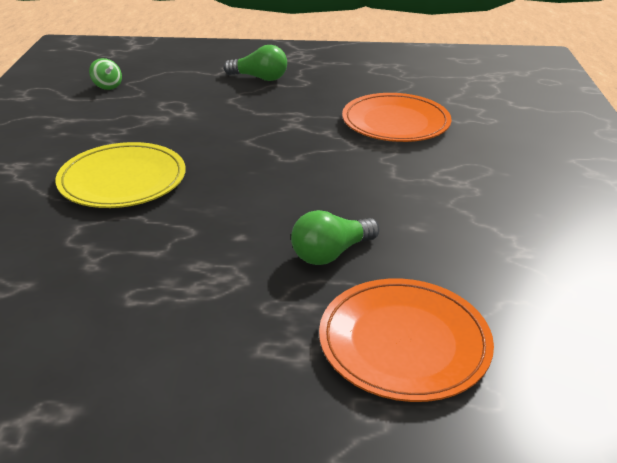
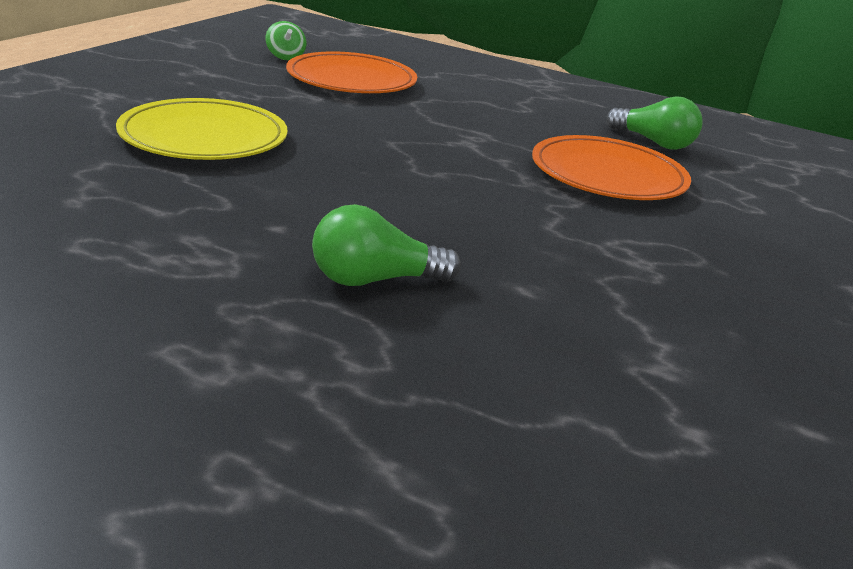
camera: 20 degrees right, 5 degrees down
green light bulb [223,45,287,81] -> green light bulb moved to [606,96,703,150]
orange plate [319,278,494,402] -> orange plate moved to [286,52,417,93]

